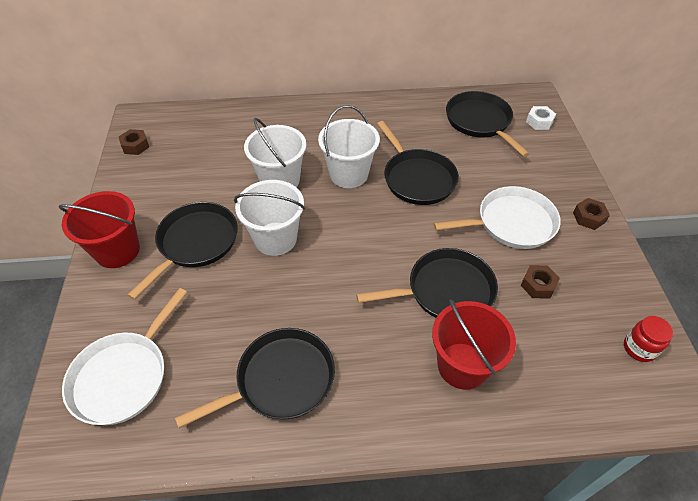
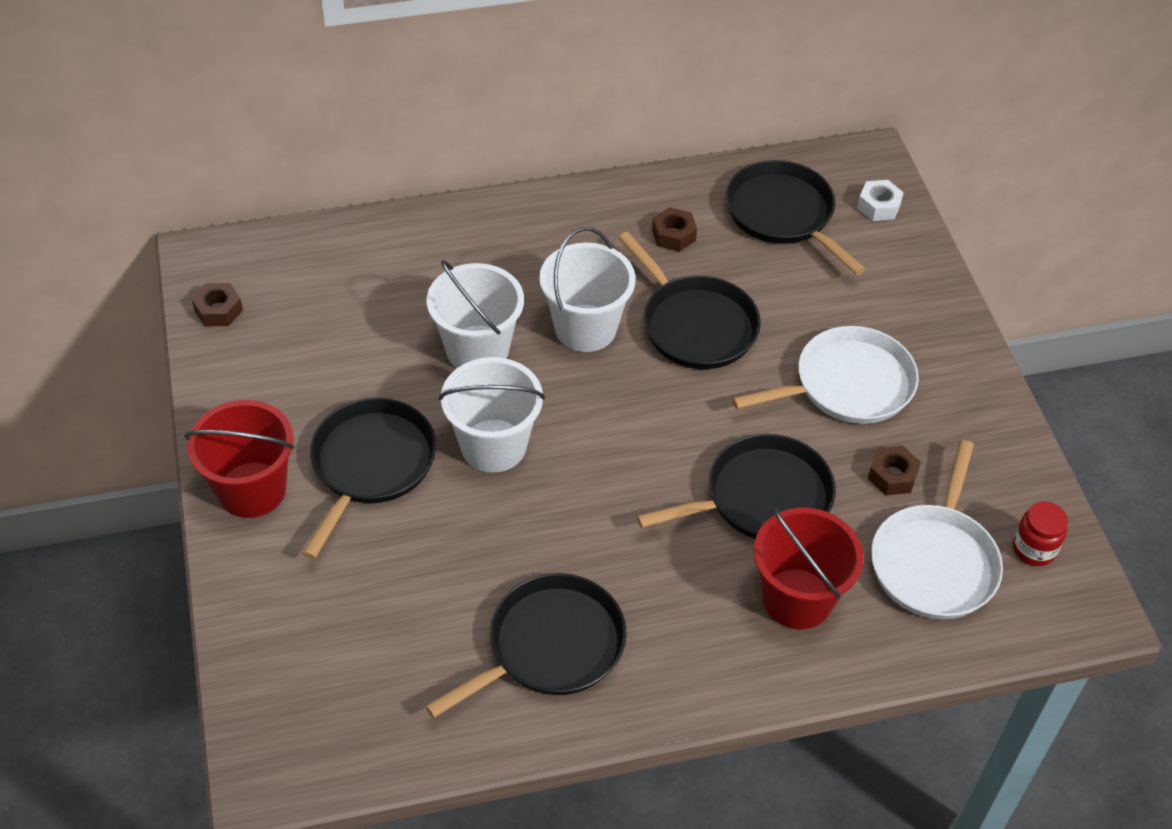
camera: 10 degrees left, 0 degrees up
white pan [62,288,187,425] -> white pan moved to [871,440,1003,619]
brown nut [573,198,610,230] -> brown nut moved to [652,207,697,252]

